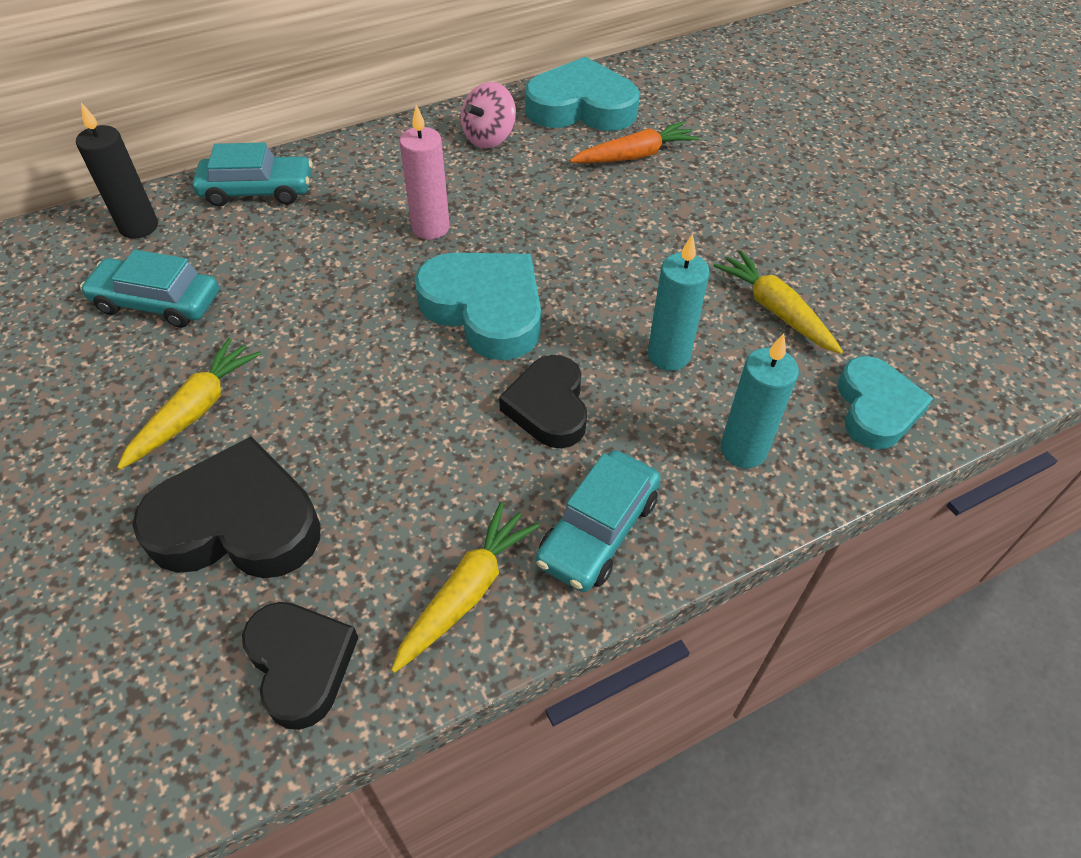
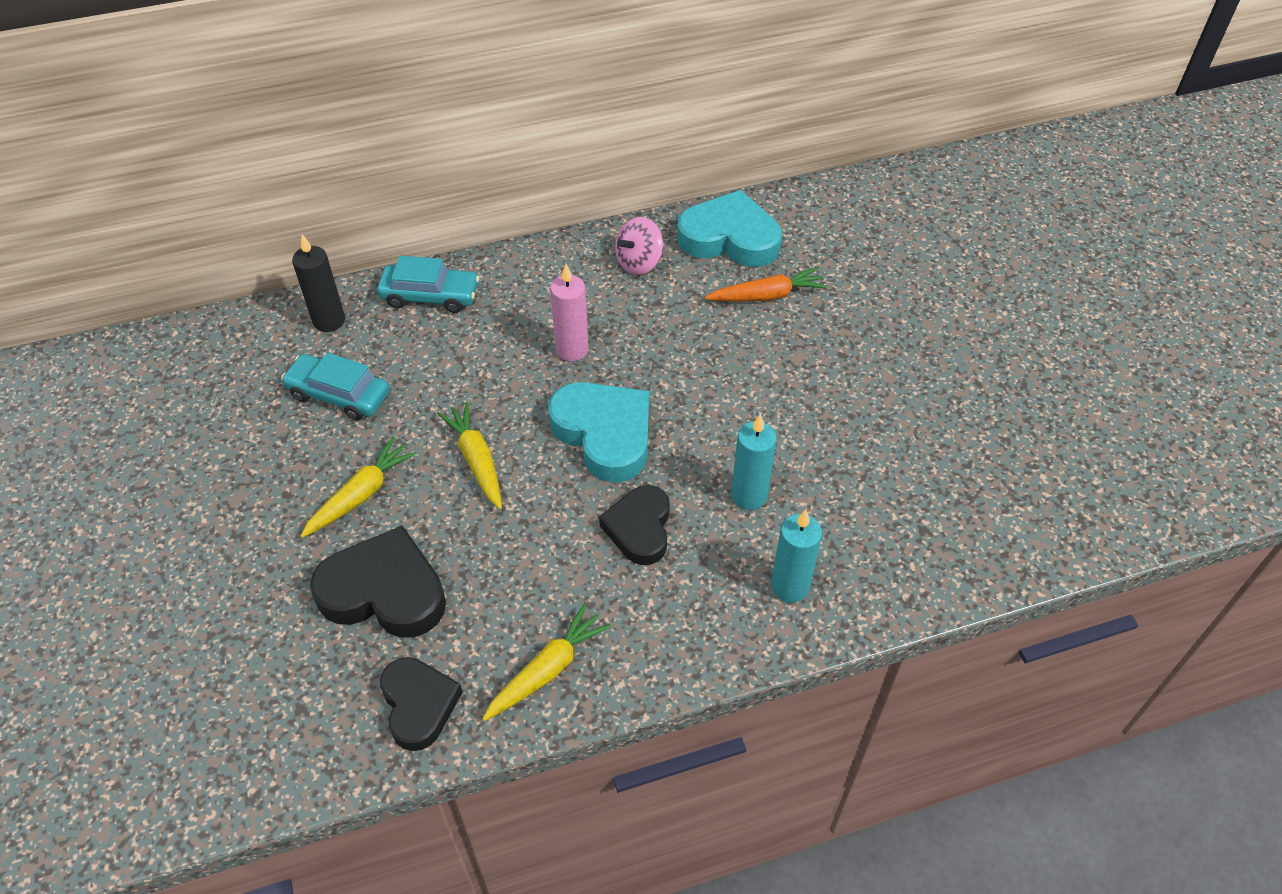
camera: 10 degrees right, 0 degrees up
turquoise car [536,450,661,592] -> none
yellow carrot [714,250,843,354] -> yellow carrot moved to [437,402,502,509]
turquoise heart [838,356,934,449] -> none

